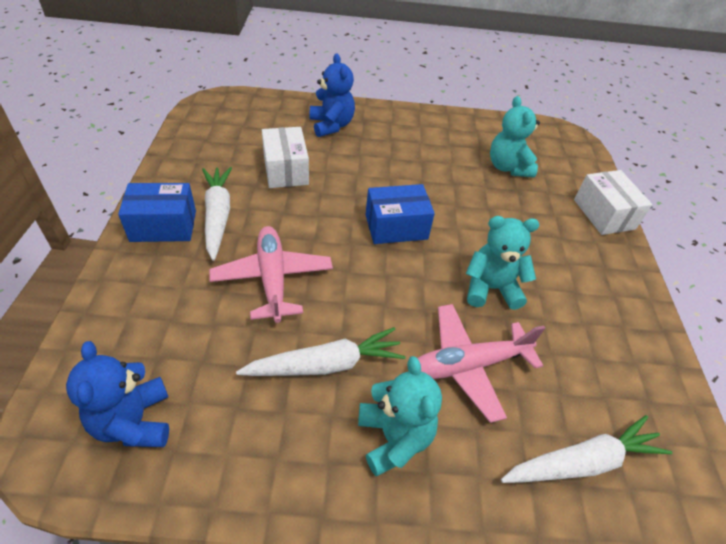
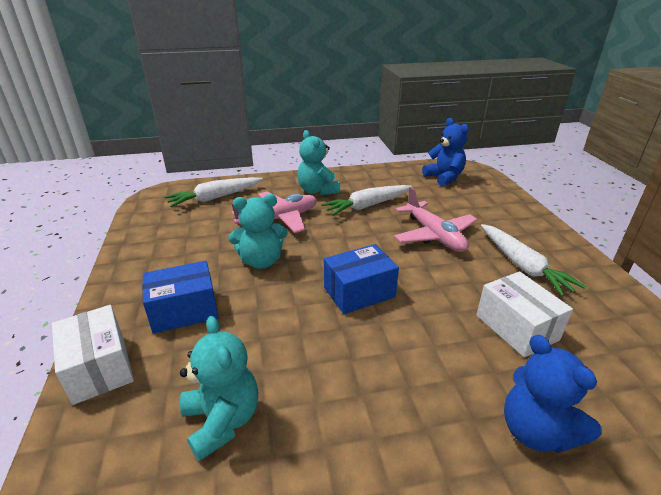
camera: 170 degrees right, 15 degrees down
blue box [118,183,196,242] -> blue box moved to [142,261,218,334]

